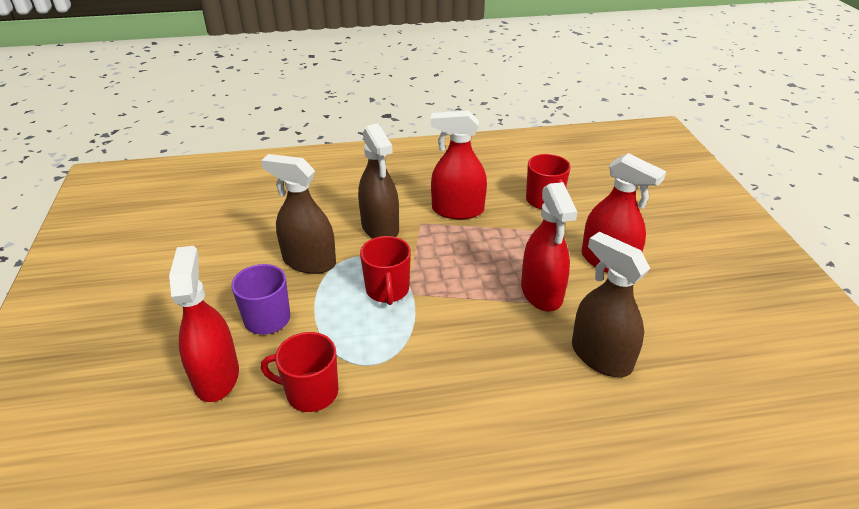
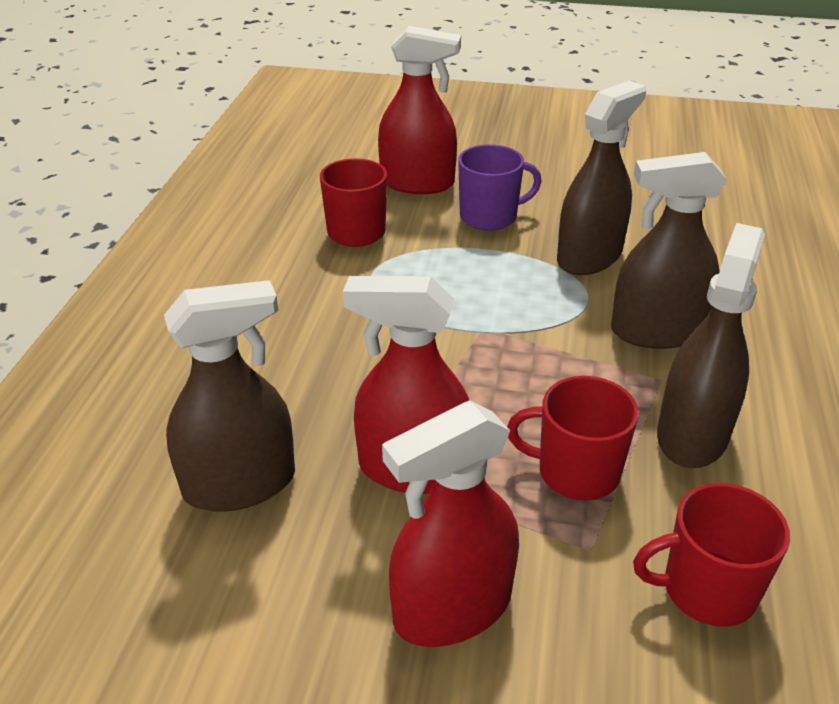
camera: 110 degrees right, 0 degrees up
red mug [360,236,411,305] -> red mug moved to [507,376,639,501]
red spray bottle [431,110,487,219] -> brown spray bottle [657,223,765,468]

